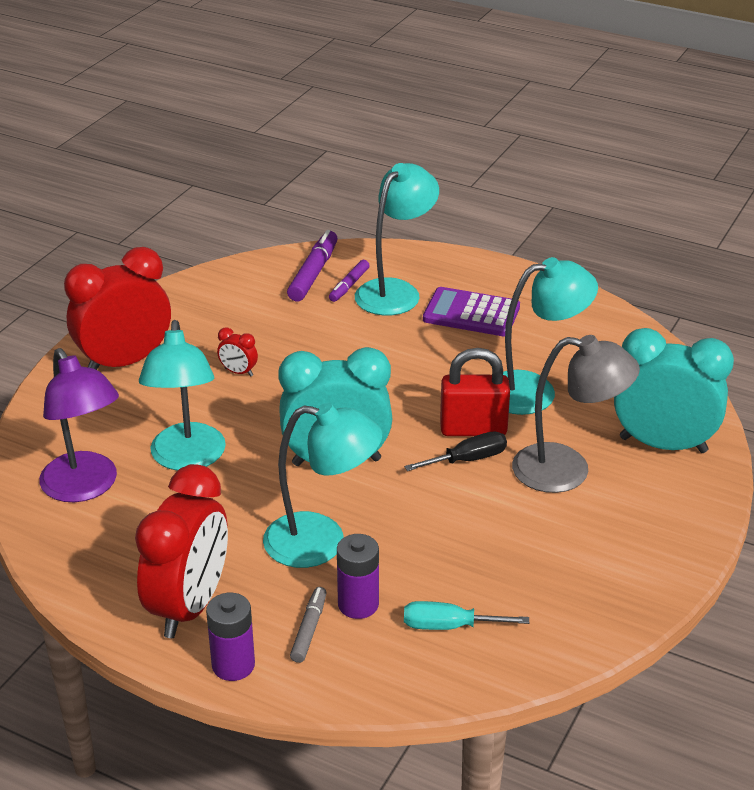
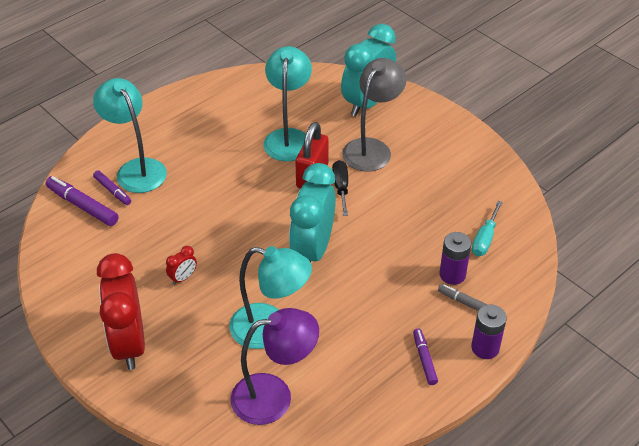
camera: 70 degrees left, 10 degrees up
red clock [135,464,228,638] -> purple marker [413,329,438,385]
turquoise lamp [263,402,382,568] -> none
purple calculator [423,287,520,336] -> none

